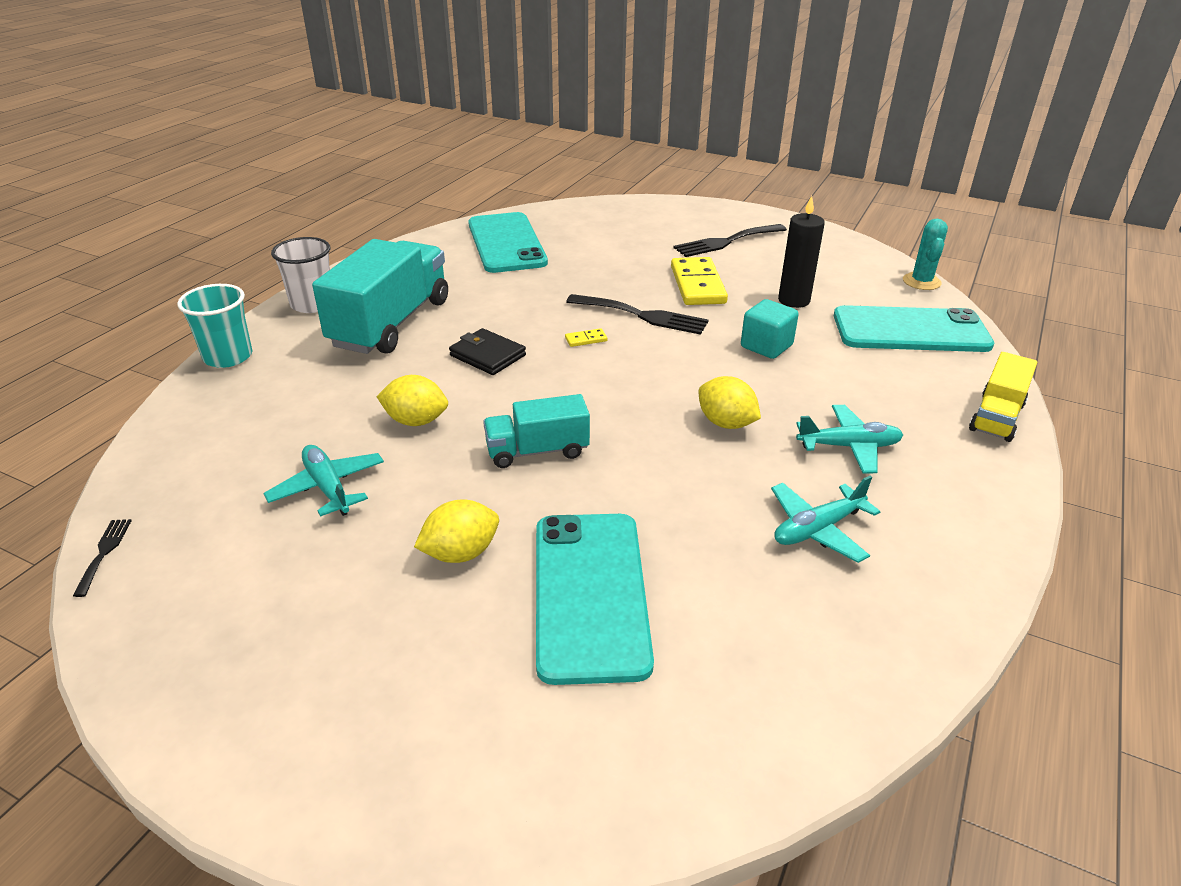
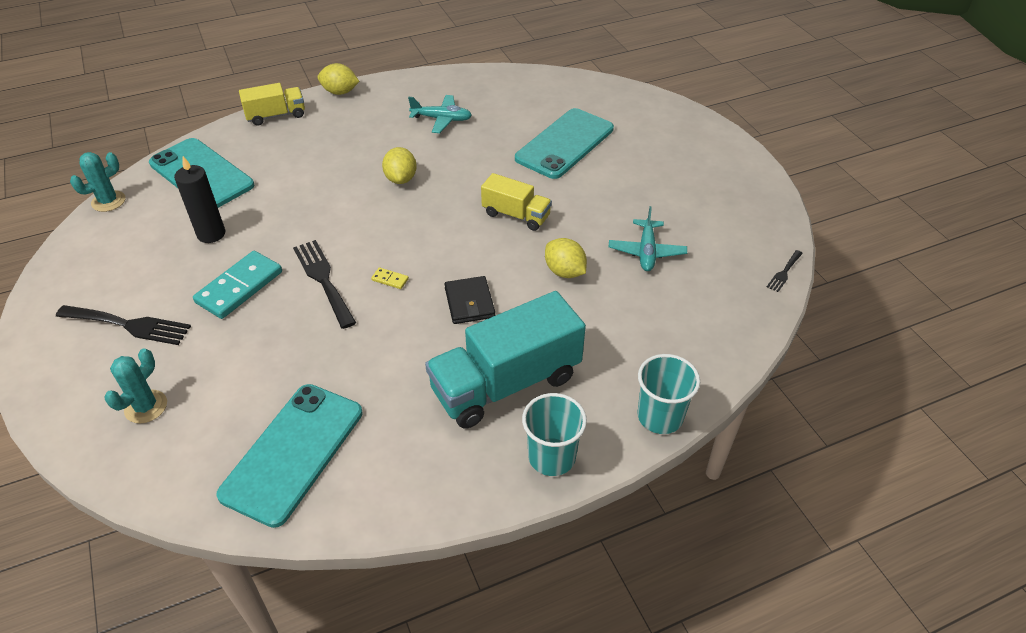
camera: 140 degrees left, 10 degrees up
white cup [271,237,330,313] -> turquoise cup [522,393,587,476]
yellow lemon [414,499,499,563] -> yellow lemon moved to [317,63,359,95]
turquoise truck [483,394,590,468] -> yellow truck [481,173,552,231]
yellow domino [671,257,728,305] -> turquoise domino [193,251,282,319]
turquoise cube [741,299,799,359] -> none
turquoise plane [796,405,903,474] -> none
none -> turquoise cactus [104,348,167,423]

